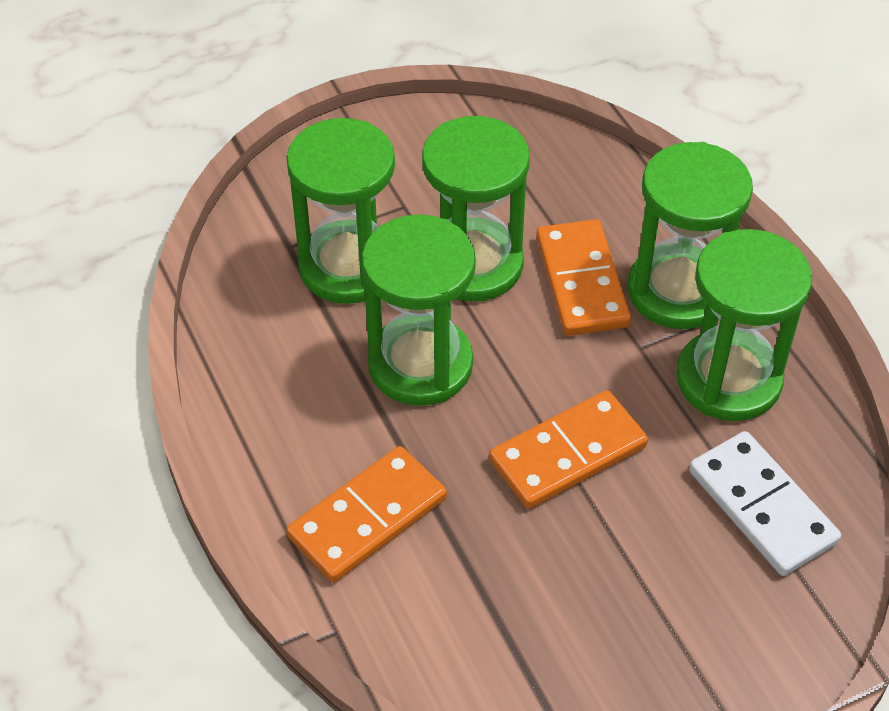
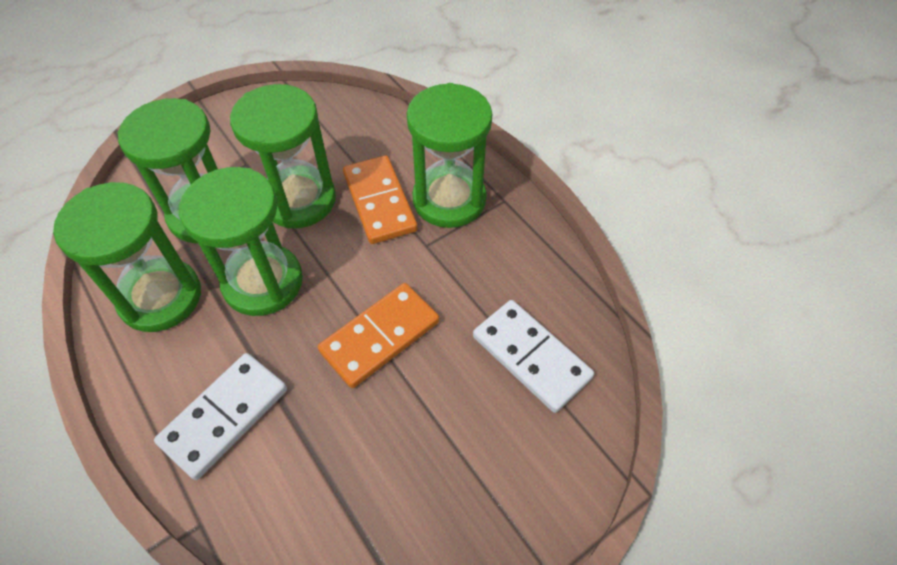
camera: 10 degrees left, 5 degrees up
orange domino [286,446,447,582] -> white domino [154,353,287,480]
green hourglass [676,229,812,421] -> green hourglass moved to [53,182,201,332]

